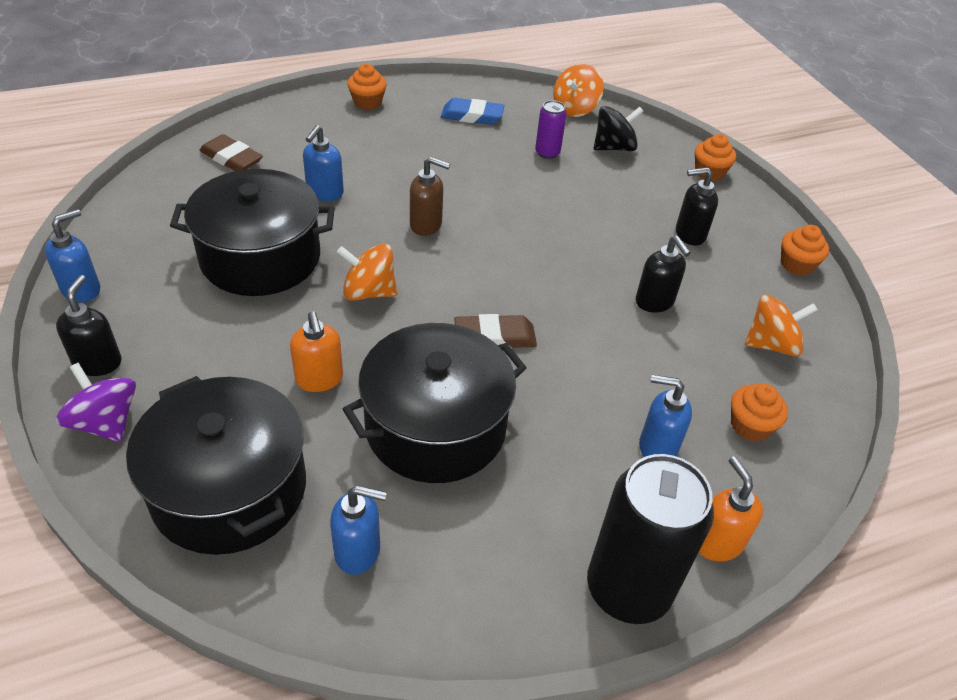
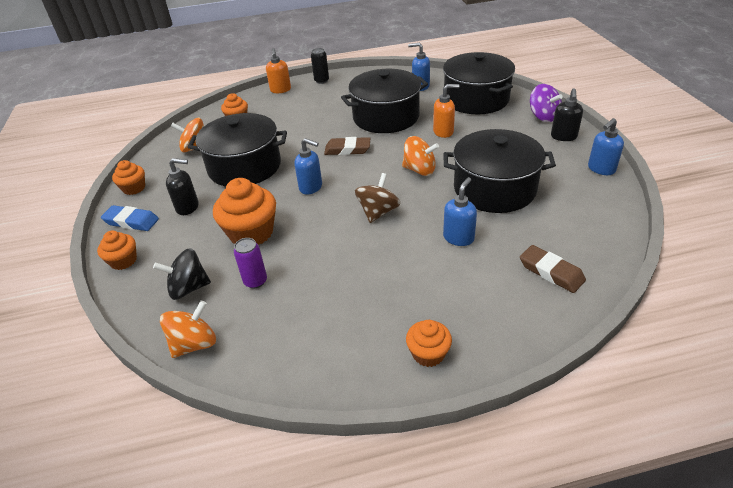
camera: 165 degrees left, 5 degrees down
orange soap dispenser [290,311,343,392] -> orange soap dispenser turned 90 degrees clockwise [433,84,460,138]
brown soap dispenser [410,157,450,236] -> brown spinning top [355,173,401,223]
blue eraser [441,98,505,125] -> blue eraser moved to [101,205,159,231]
black can [587,454,714,624] -> black can [311,48,329,84], size x0.47
black soap dispenser [636,236,691,313] -> black pot [188,113,287,186]
blue soap dispenser [639,375,692,457] -> blue soap dispenser moved to [294,138,322,195]
none -> orange cupcake [213,178,276,245]

